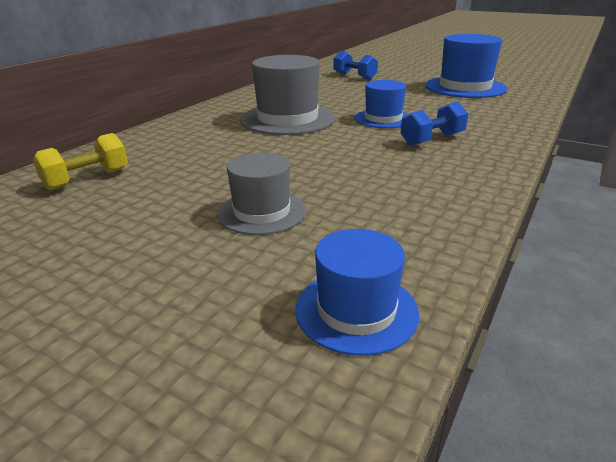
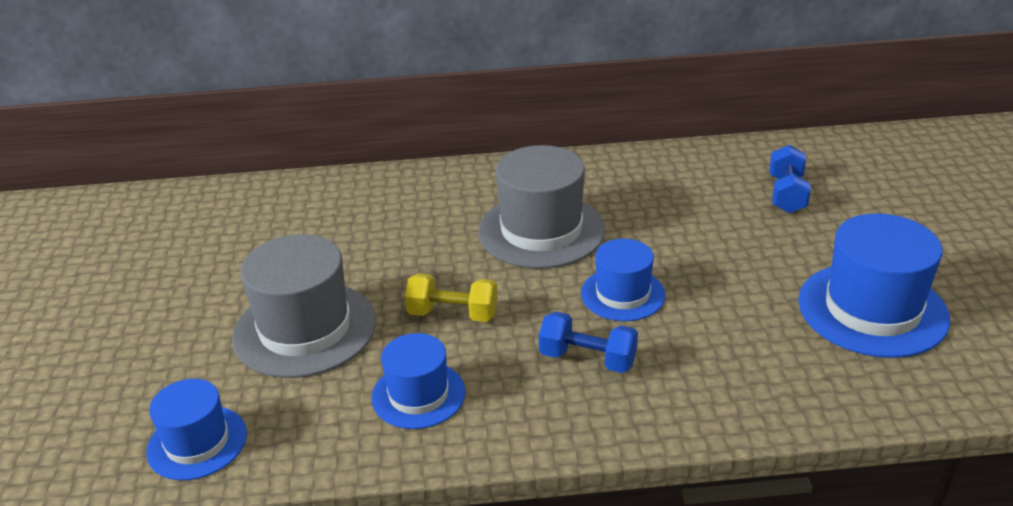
camera: 55 degrees right, 5 degrees up
yellow dumbbell [33,133,128,190] -> yellow dumbbell moved to [405,273,498,322]
grey hat [217,153,306,235] -> grey hat [232,234,376,378], size x1.66
none -> blue hat [372,333,466,429]

